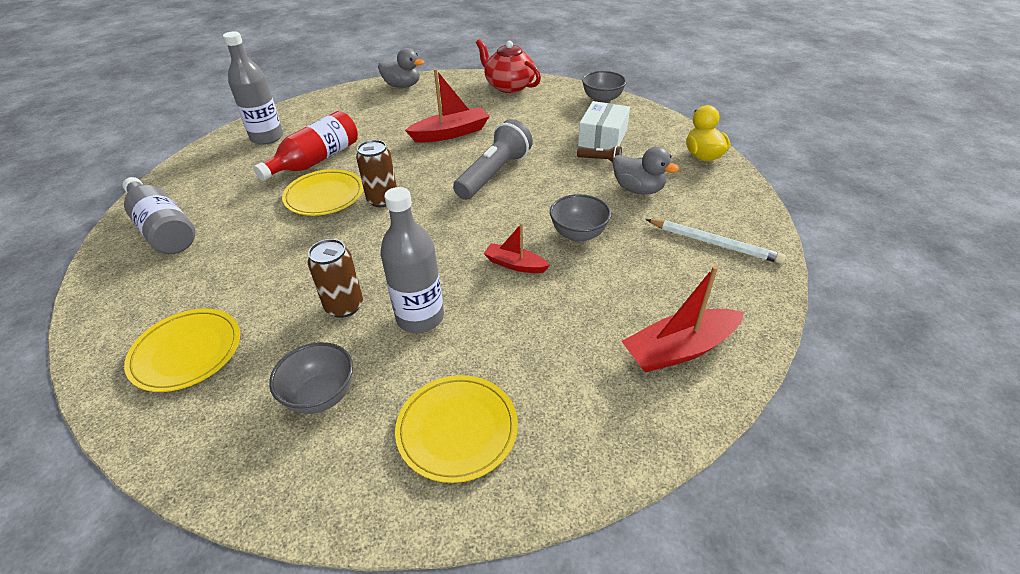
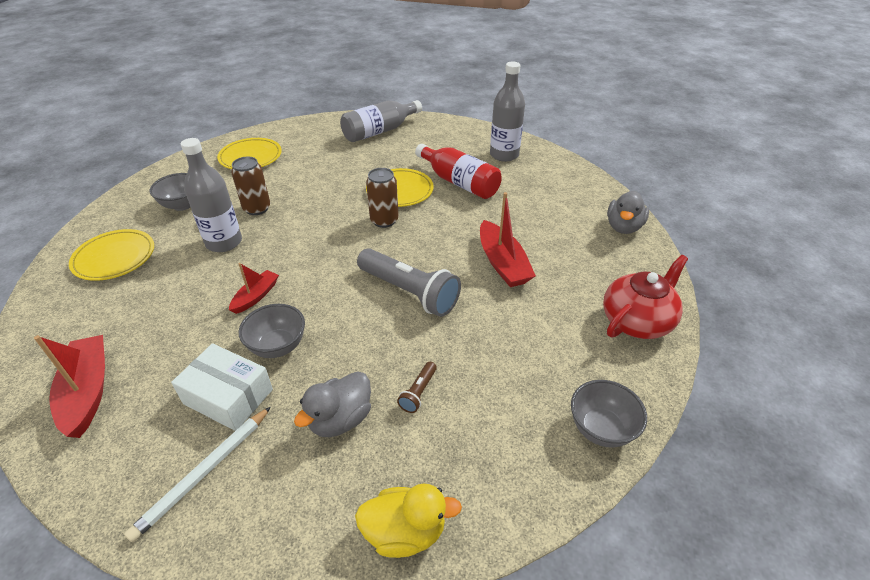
camera: 95 degrees right, 0 degrees up
white box [578,101,630,150] -> white box moved to [171,343,273,431]

